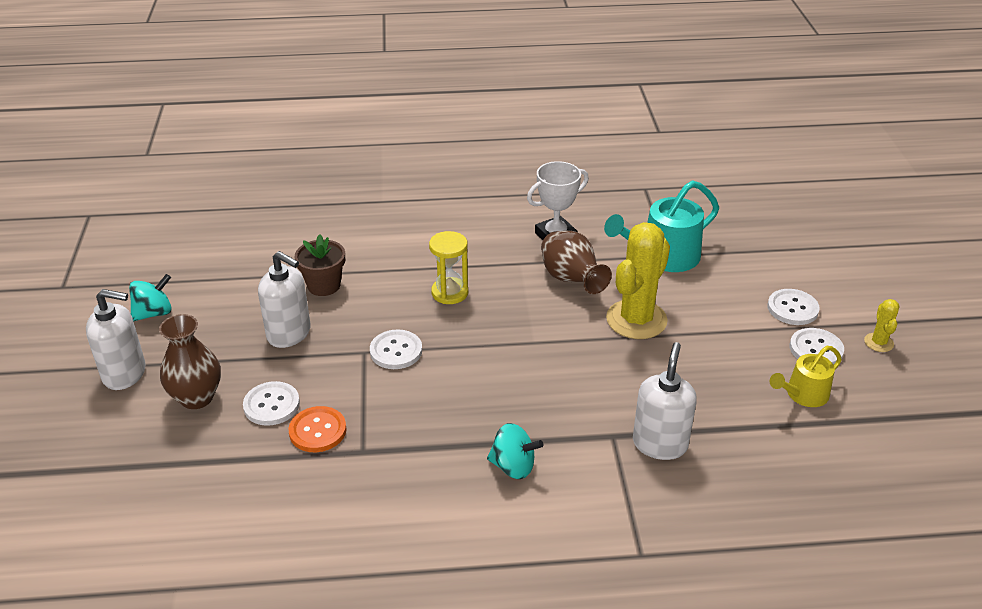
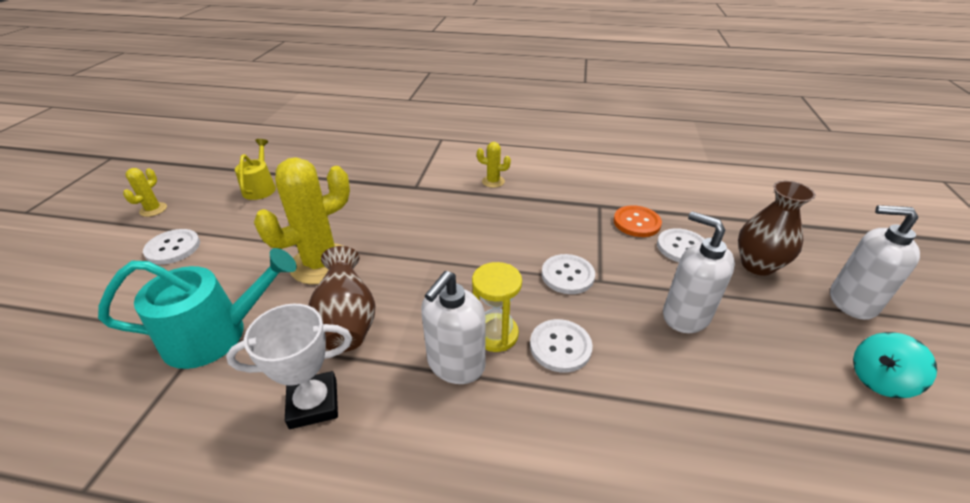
camera: 165 degrees left, 0 degrees up
brown flower pot [295,234,345,296] -> none
turquoise spinning top [487,423,543,479] -> yellow cactus [477,142,511,188]
white soap dispenser [633,342,697,460] -> white soap dispenser moved to [421,271,485,384]
yellow watering can [770,346,842,407] -> yellow watering can turned 75 degrees counterclockwise [235,139,276,200]
white button [790,328,844,365] -> white button moved to [530,319,593,373]

